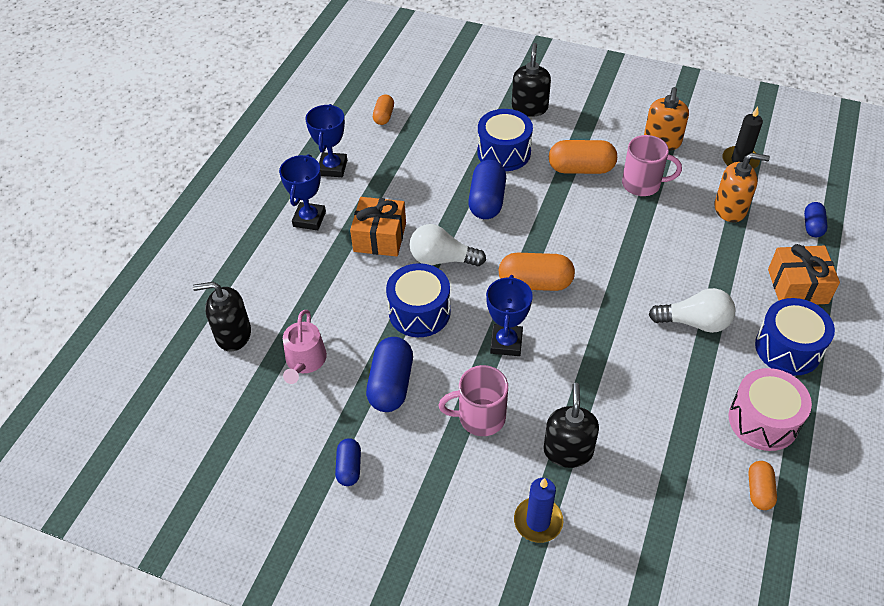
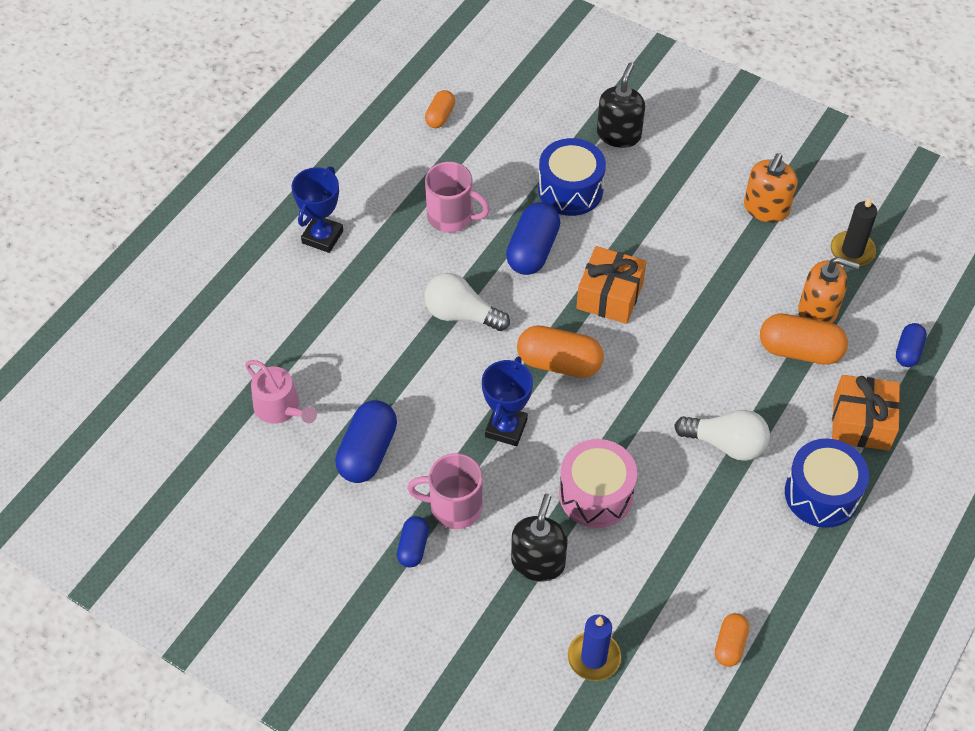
camera: 10 degrees right, 5 degrees up
black soap dispenser [193,282,251,352] -> none
pink watering can [283,310,327,384] -> pink watering can turned 60 degrees counterclockwise [245,360,317,424]
blue trophy [305,104,347,177] -> none
blue capsule [335,438,361,486] -> blue capsule moved to [397,516,429,567]
orange gift [350,197,406,256] -> orange gift moved to [576,246,646,324]
blue drum [386,263,451,337] -> none
blue candle [514,478,563,543] -> blue candle moved to [568,615,621,681]
orange capsule [549,140,617,174] -> orange capsule moved to [760,314,848,365]
pink mug [622,135,682,196] -> pink mug moved to [425,162,490,233]
pink drum [729,368,812,451] -> pink drum moved to [559,439,637,528]

